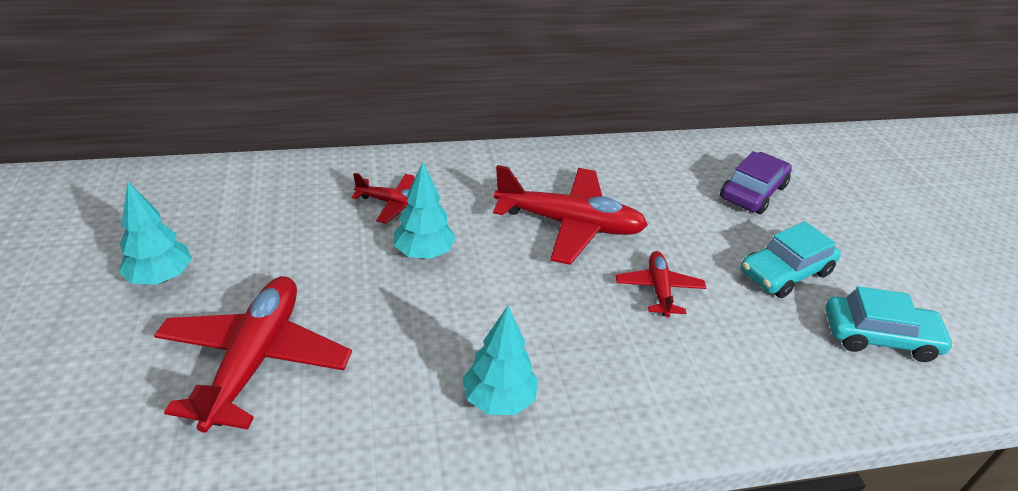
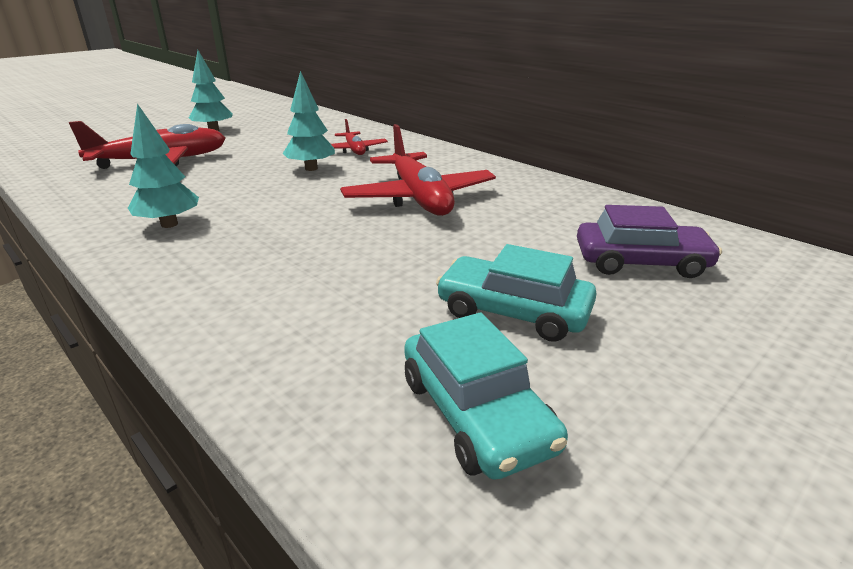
camera: 60 degrees right, 10 degrees down
red plane [616,251,706,317] -> none

